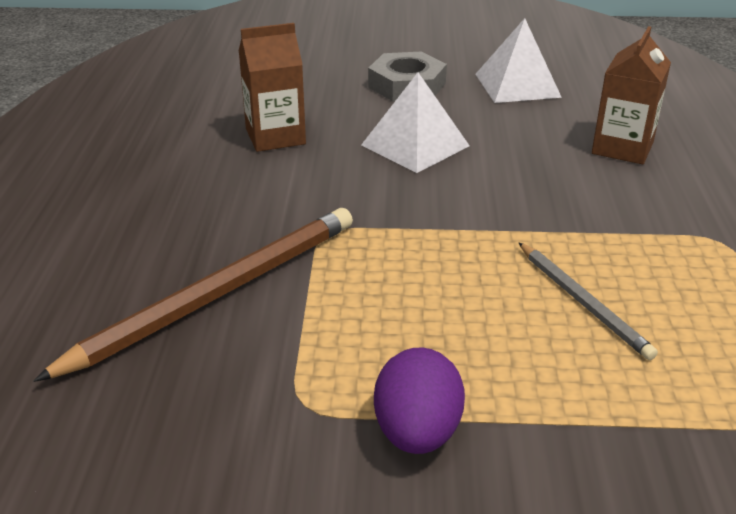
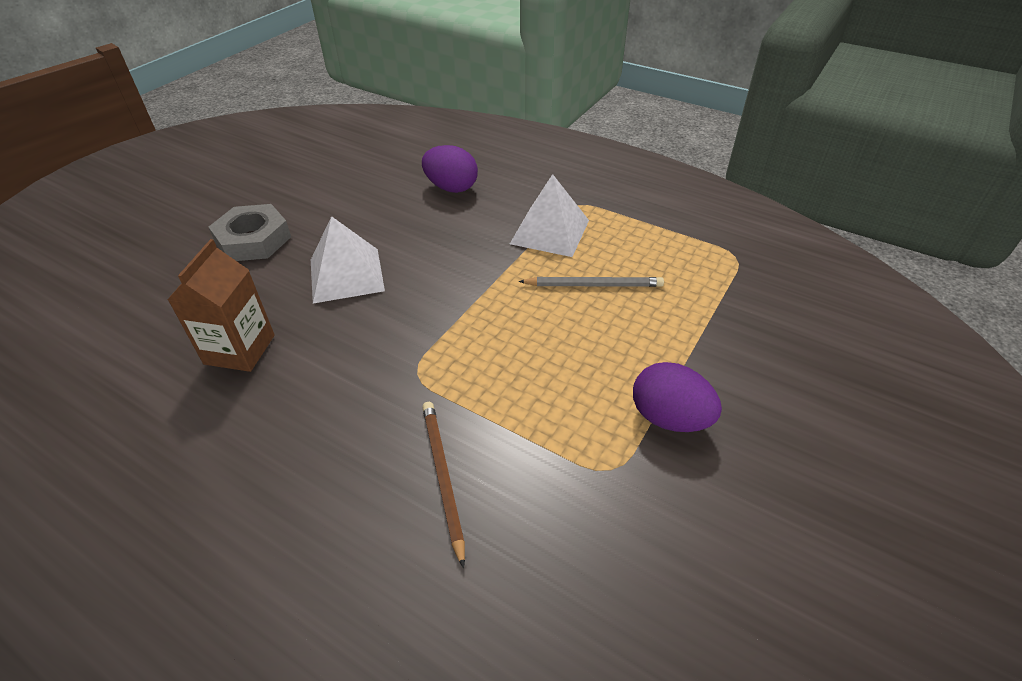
camera: 60 degrees left, 10 degrees up
brown pencil [33,208,353,382] -> brown pencil [422,402,465,568], size x0.55
white pyramid [476,18,562,103] -> white pyramid moved to [510,174,589,257]
brown carton [592,26,671,164] -> purple egg [422,145,478,193]

